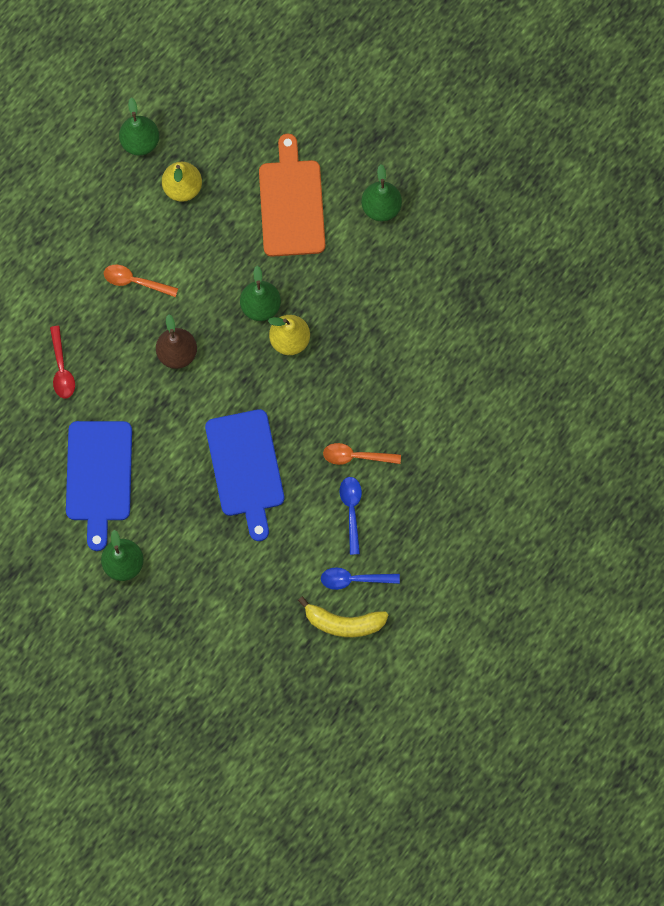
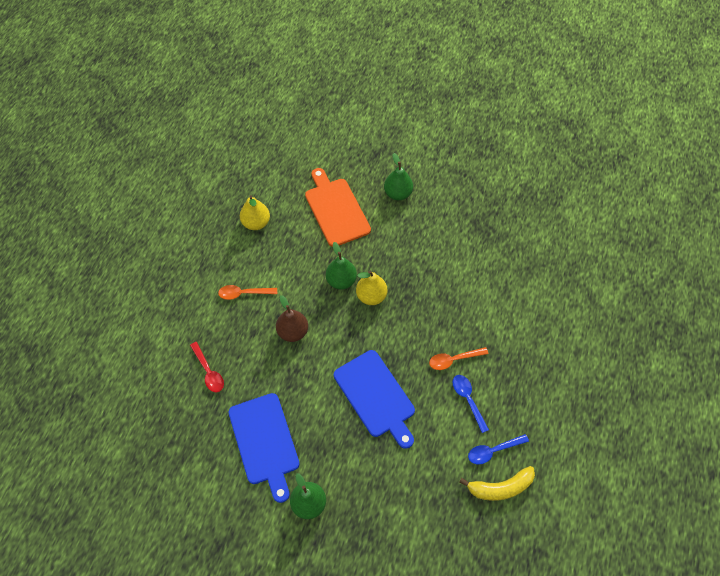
camera: 20 degrees left, 15 degrees down
green pear [119,97,159,156] -> none

